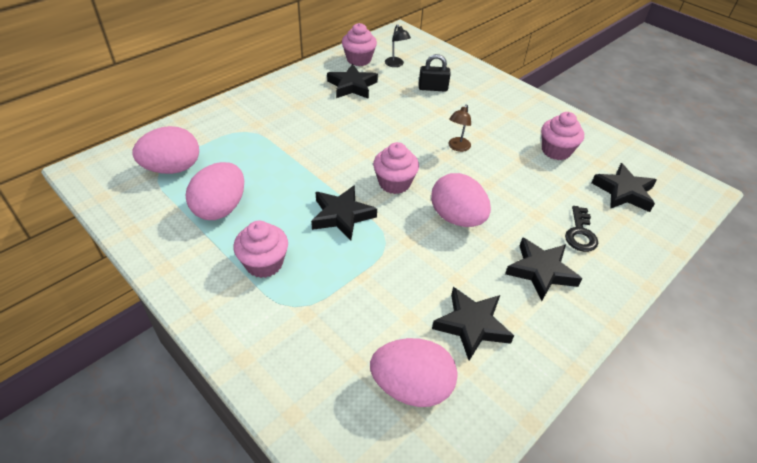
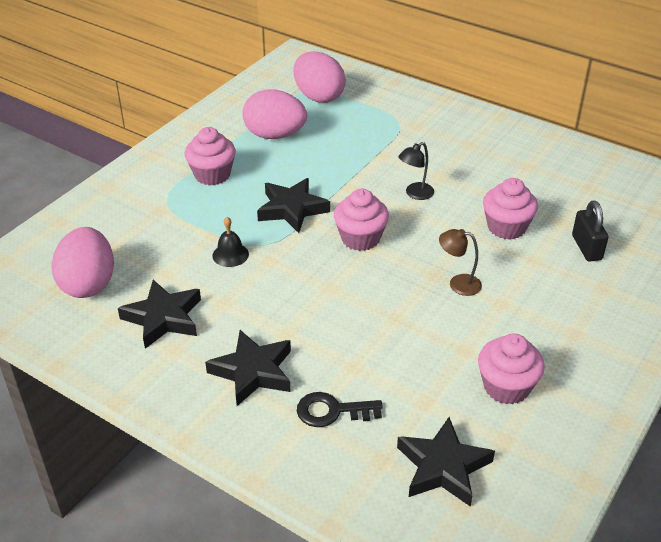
camera: 80 degrees right, 5 degrees down
black star [327,64,378,99] -> none
pink cupcake [342,23,377,66] -> pink cupcake moved to [483,178,538,240]
black lamp [385,24,411,67] -> black lamp moved to [398,142,434,200]
pink egg [431,173,491,227] -> none
none -> black bell [212,217,249,267]

